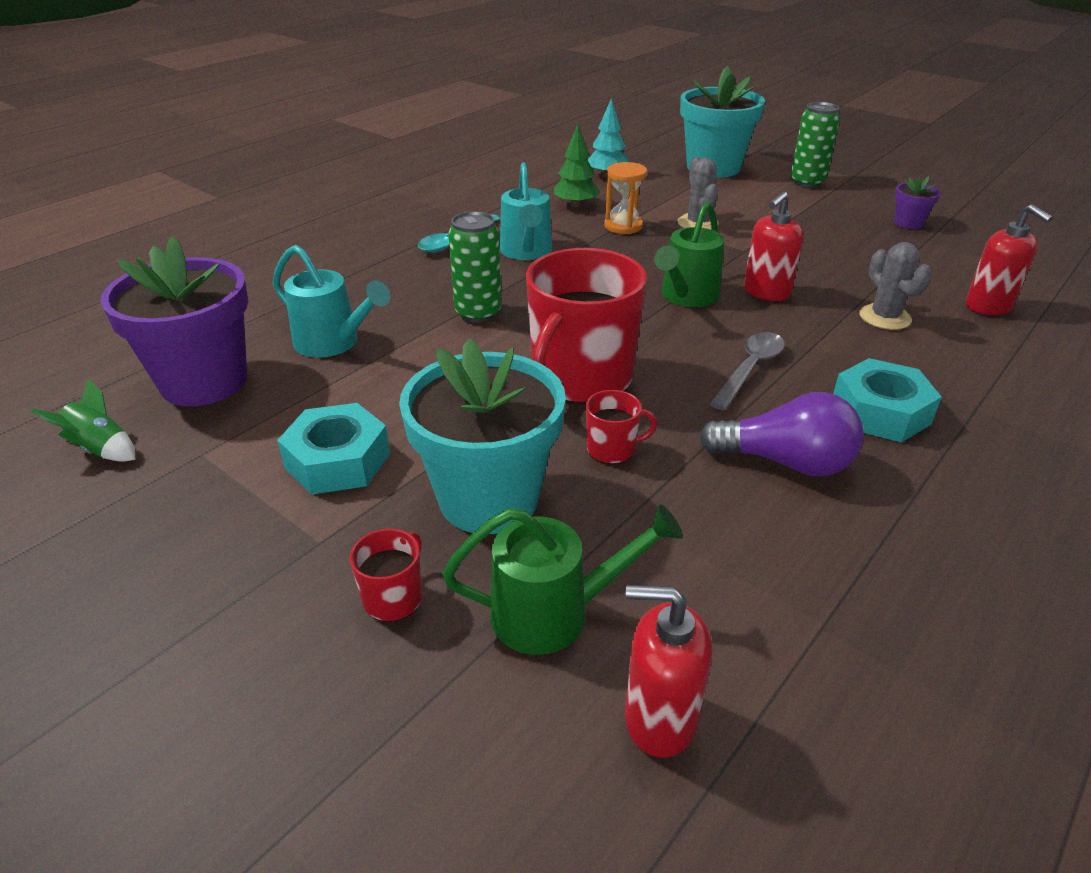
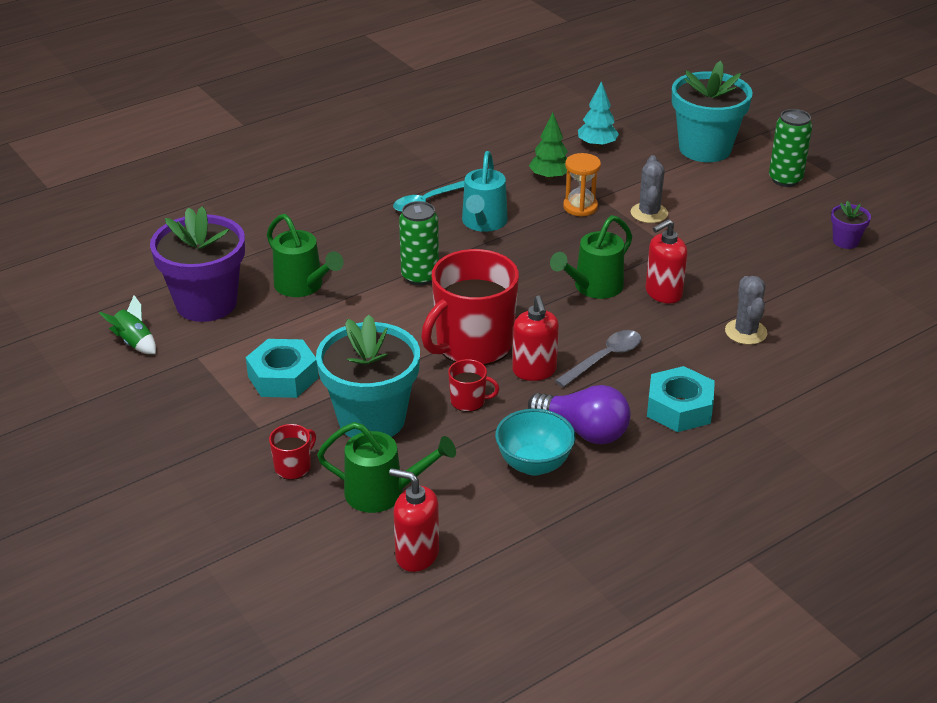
camera: 15 degrees right, 0 degrees up
turquoise watering can [273,245,391,358] -> green watering can [267,214,344,297]
red soap dispenser [966,204,1053,315] -> red soap dispenser moved to [512,295,559,381]
none -> turquoise bowl [495,409,576,476]

